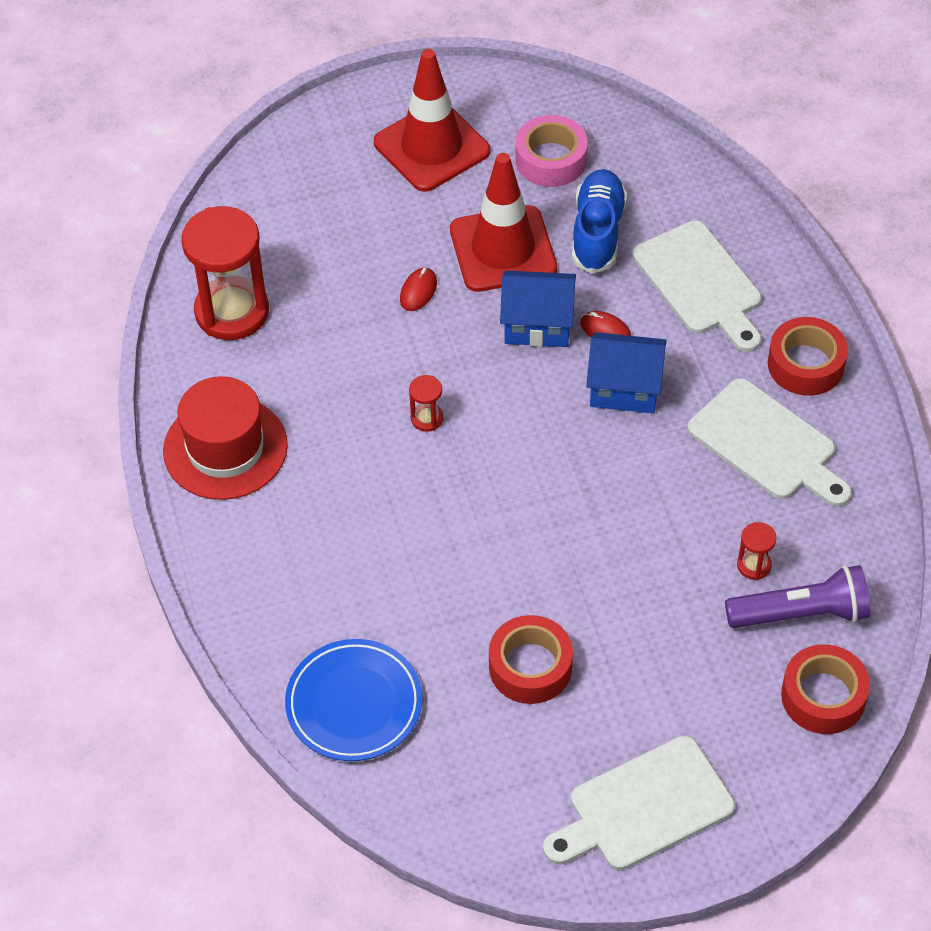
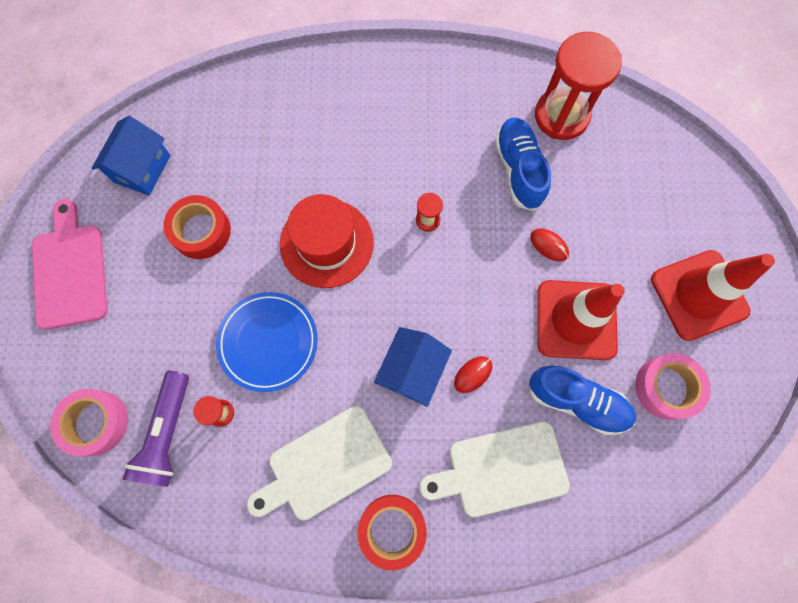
camera: 105 degrees right, 20 degrees up
red hat [163,376,288,500] -> red hat moved to [280,194,374,288]
blue plate [285,639,422,761] -> blue plate moved to [216,292,318,392]
blue house [500,270,576,347] -> blue house moved to [91,116,171,195]
white cutting board [543,736,735,870] -> pink cutting board [32,199,108,330]
red tape [781,644,870,734] -> pink tape [50,389,128,456]
none -> blue shoe [495,117,551,211]

